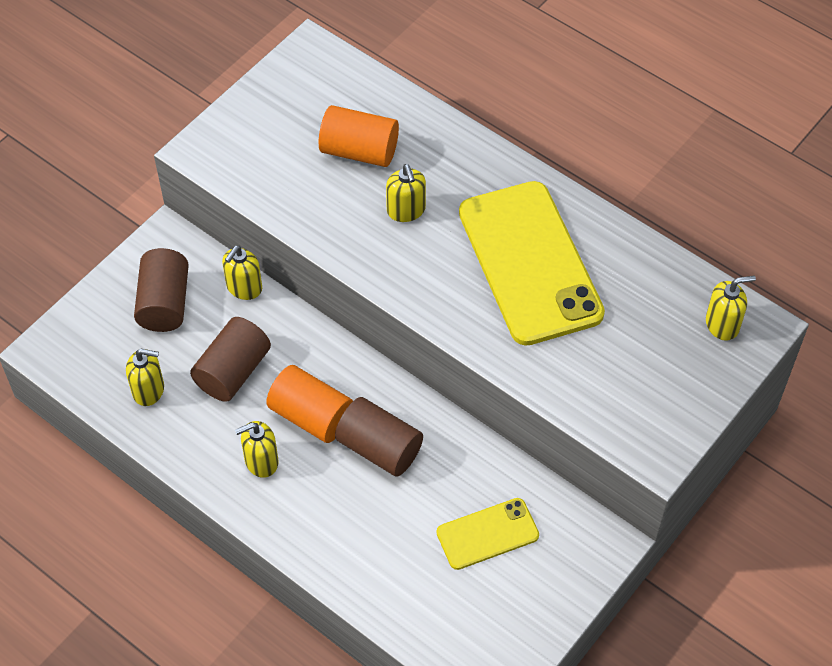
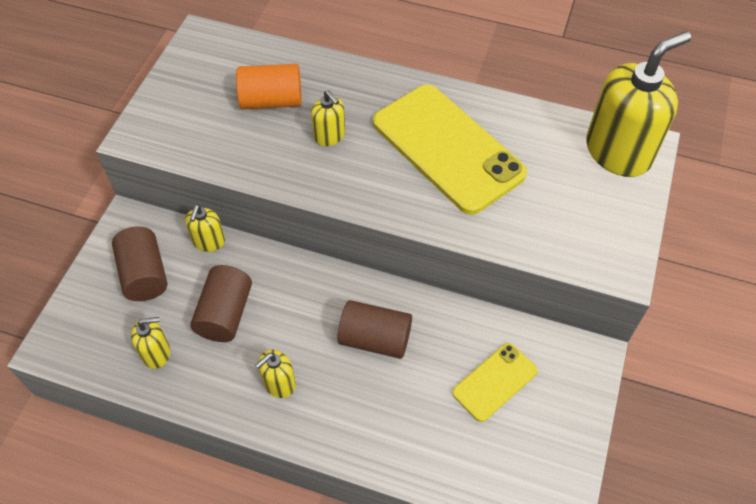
camera: 20 degrees left, 0 degrees up
orange cylinder [266,365,353,443] -> none
yellow soap dispenser [706,276,756,341] -> yellow soap dispenser [586,31,691,177], size x2.12

